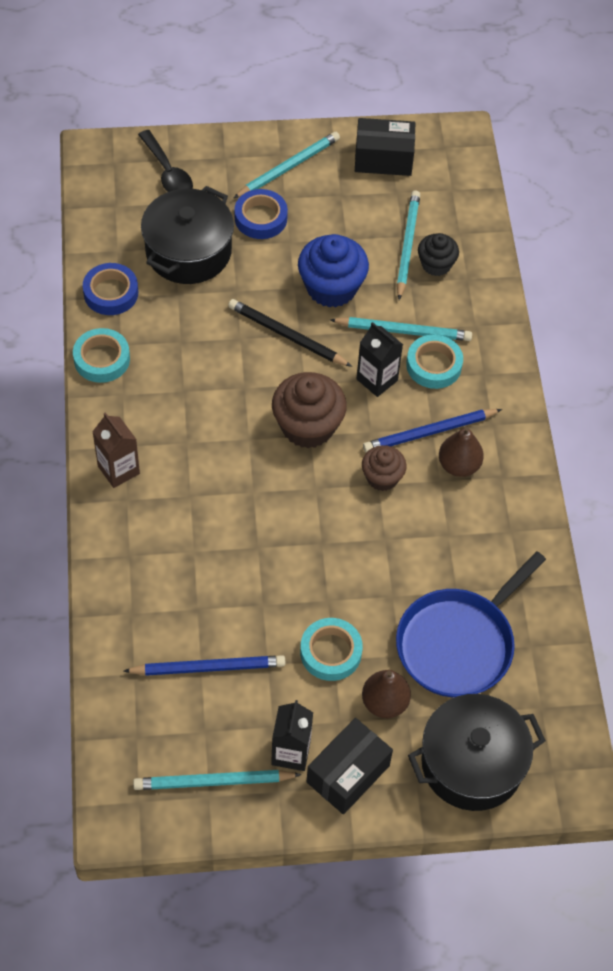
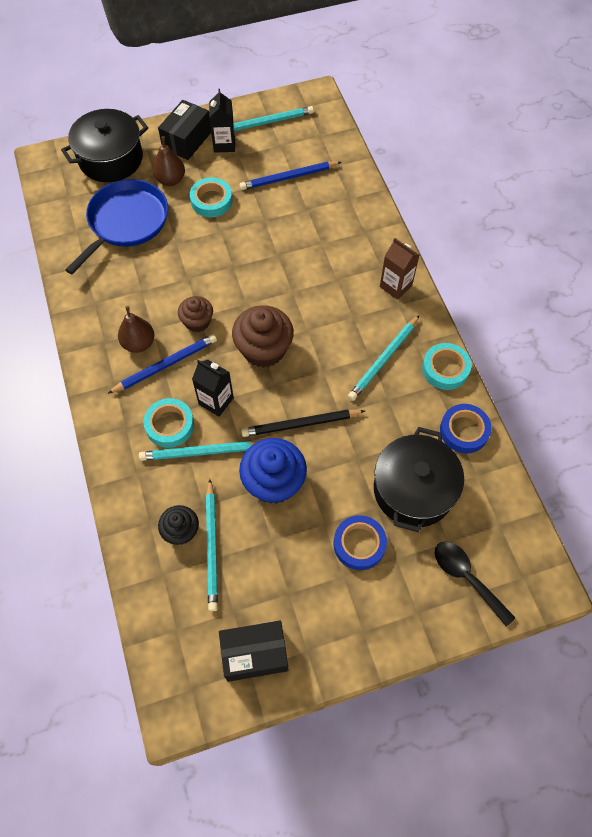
camera: 170 degrees right, 5 degrees up
black pencil [228,299,352,367] -> black pencil turned 150 degrees clockwise [241,410,365,437]
turquoise pencil [234,132,340,198] -> turquoise pencil moved to [348,315,420,401]

